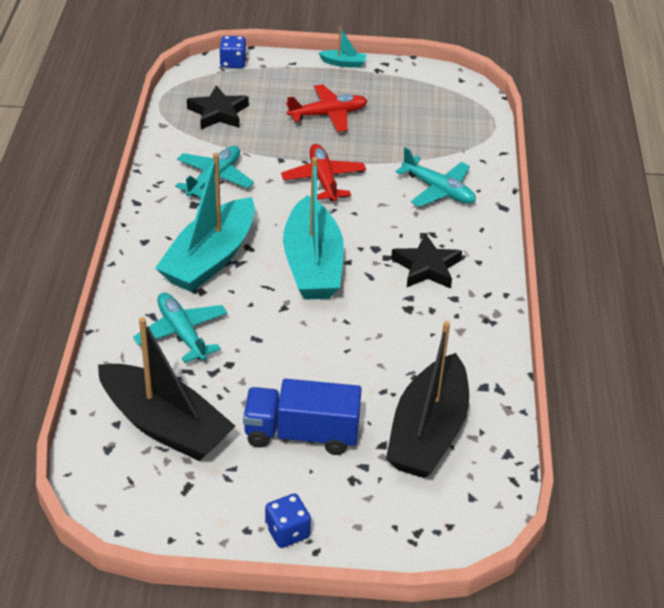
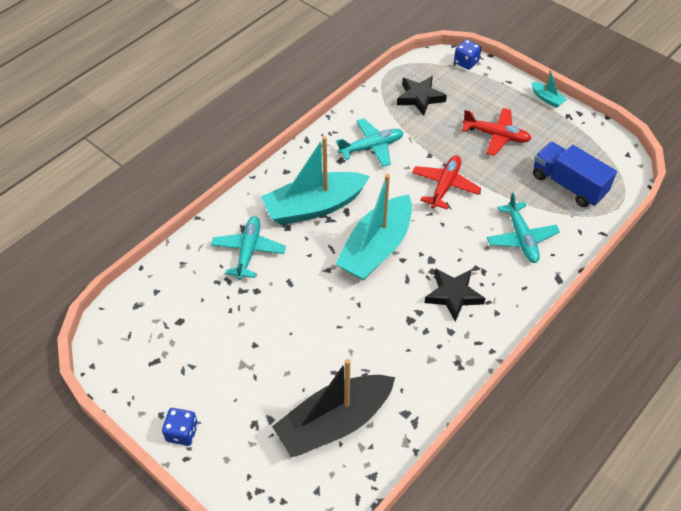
camera: 40 degrees right, 10 degrees up
black boat [98,317,235,461] -> none
blue truck [243,379,362,455] -> blue truck moved to [533,142,617,207]

